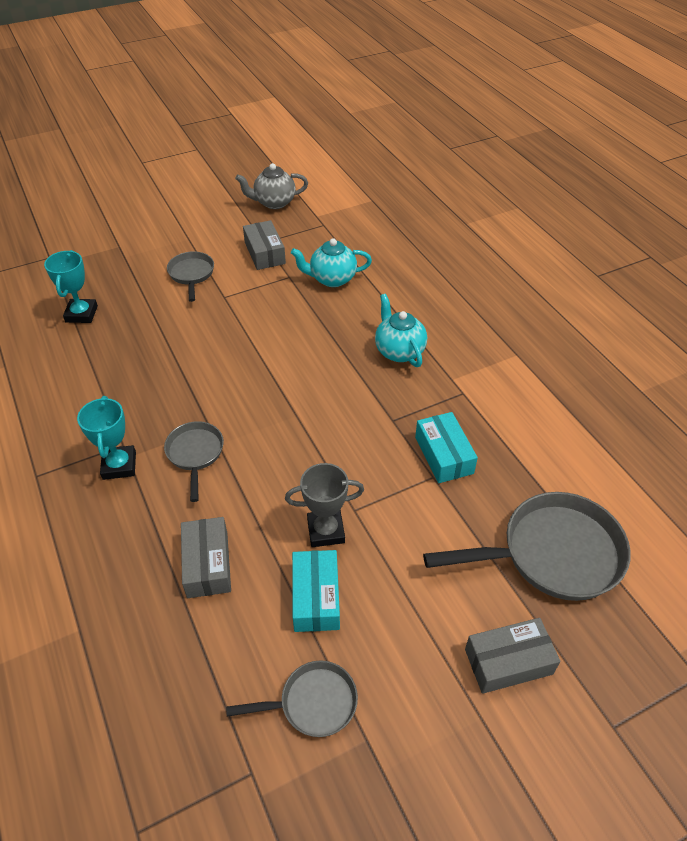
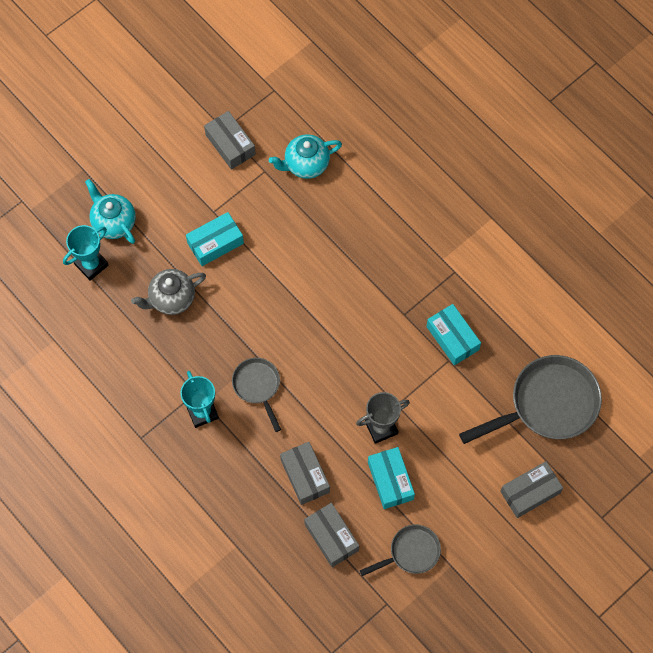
camera: 15 degrees left, 20 degrees up
turquoise trophy [44,250,98,323] -> turquoise trophy turned 60 degrees clockwise [63,225,109,281]
grey pan [167,251,214,302] -> none
grey teapot [235,163,308,209] -> grey teapot moved to [131,269,206,315]
turquoise teapot [375,294,427,367] -> turquoise teapot moved to [85,179,136,244]
none -> turquoise box [186,212,244,266]
none -> grey box [304,503,359,567]

